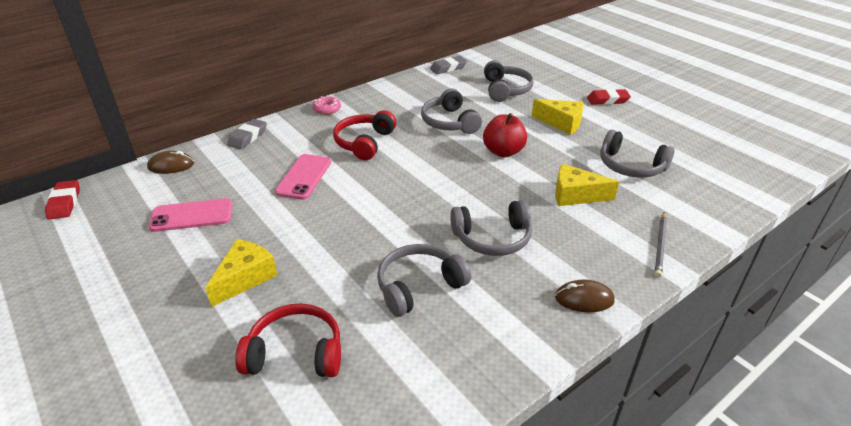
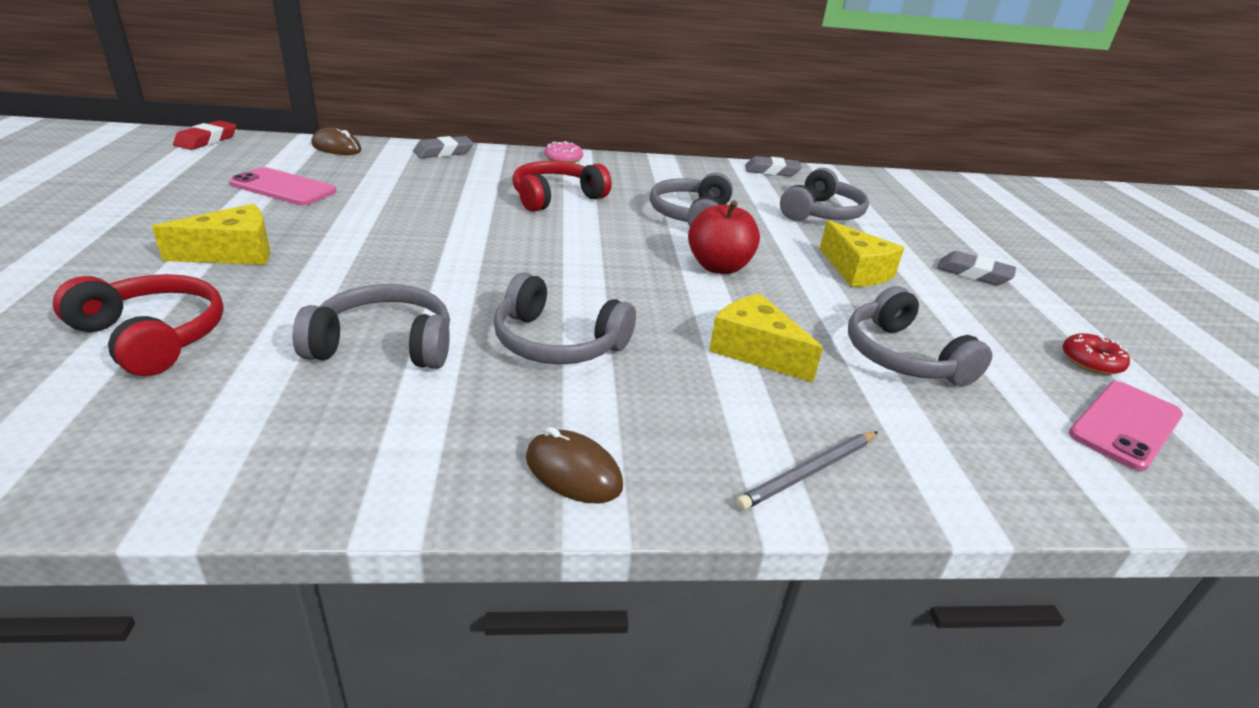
camera: 30 degrees right, 5 degrees down
pink phone [275,154,331,200] -> pink phone moved to [1069,381,1183,471]
red eraser [587,89,631,105] -> grey eraser [937,251,1016,285]
none -> red donut [1062,333,1130,375]

